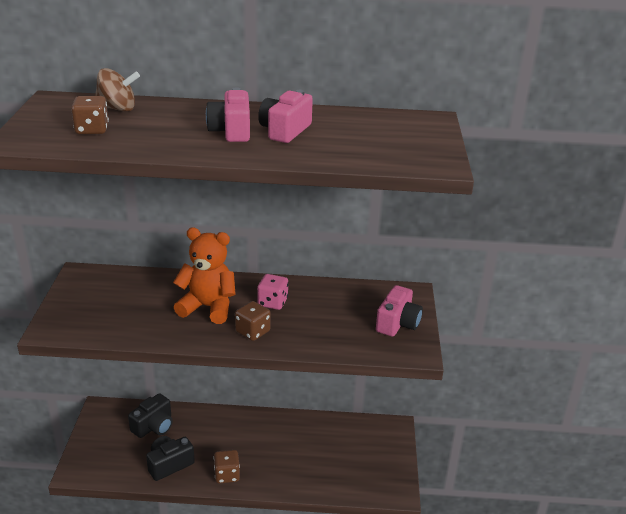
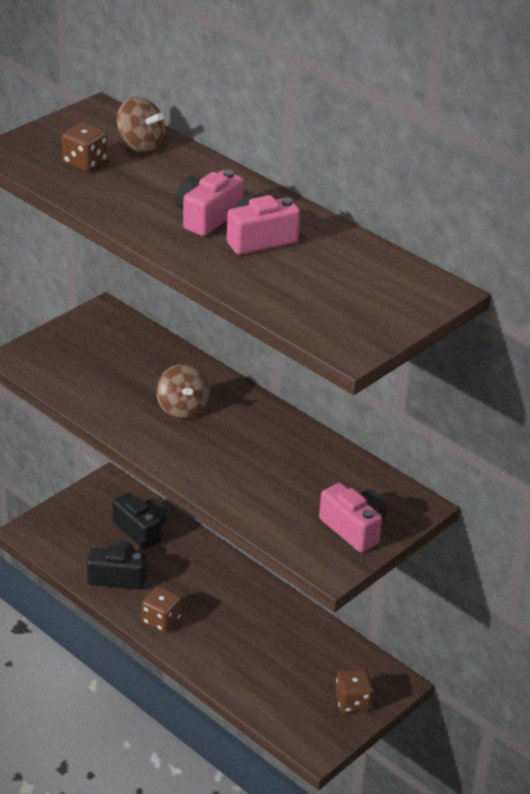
camera: 40 degrees right, 5 degrees up
black camera [128,393,173,438] -> black camera turned 120 degrees counterclockwise [113,493,167,549]
orange teddy bear [173,228,236,324] -> brown spinning top [156,364,210,419]
brown dice [235,301,271,341] -> brown dice moved to [335,669,373,713]
pink dice [257,274,288,310] -> none
pink camera [376,285,423,337] -> pink camera turned 105 degrees counterclockwise [319,483,386,552]

